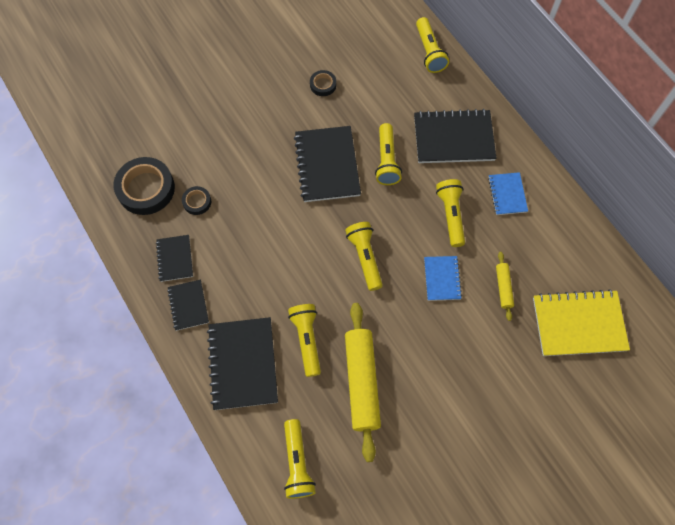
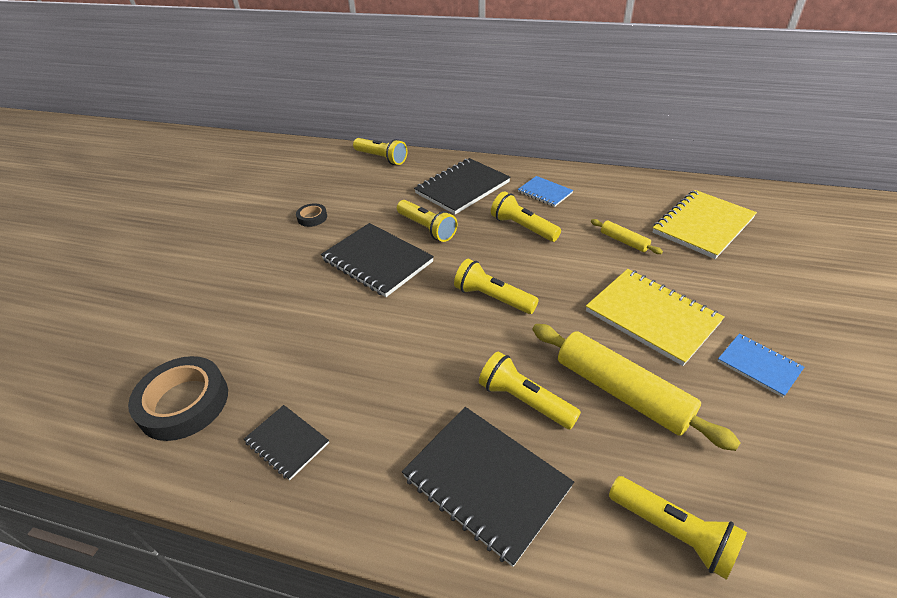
camera: 40 degrees left, 25 degrees down
black notebook [167,280,209,331] -> none
black tape [182,186,211,215] -> none
blue notebook [424,256,462,301] -> blue notebook moved to [718,334,805,397]
none -> yellow notebook [586,269,725,366]

